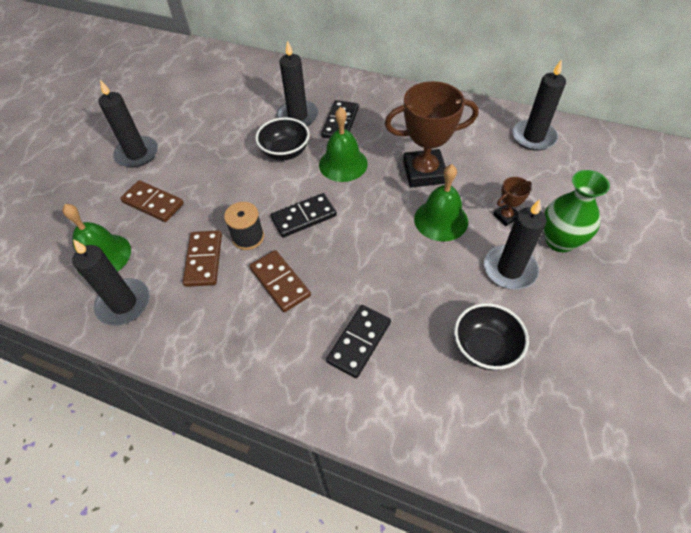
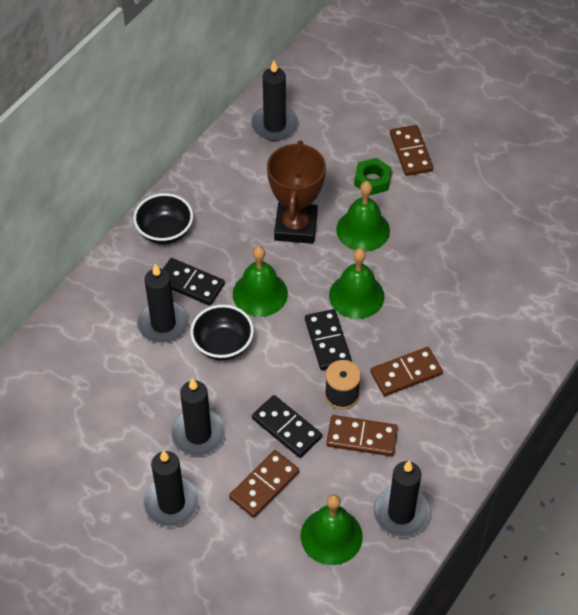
camera: 80 degrees left, 0 degrees up
black domino [326,305,391,378] -> black domino moved to [252,395,322,458]
black bowl [454,303,529,370] -> black bowl moved to [133,193,193,244]
black candle [484,199,547,289] -> black candle moved to [171,378,226,456]
brown trophy [493,177,531,226] -> green nut [354,158,392,196]
green vase [544,170,610,252] -> brown domino [390,125,433,176]
none -> green bell [329,248,385,319]

